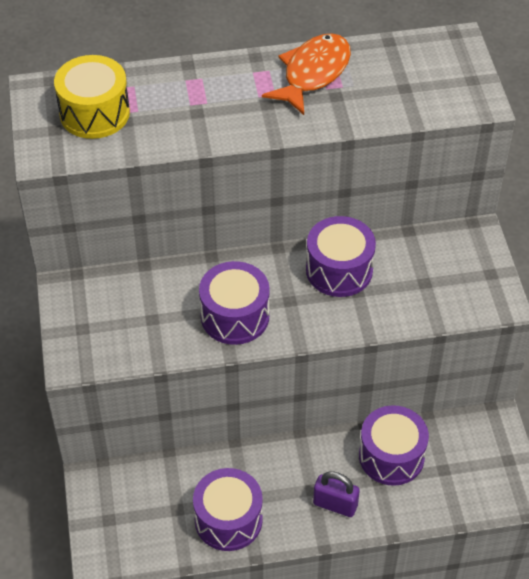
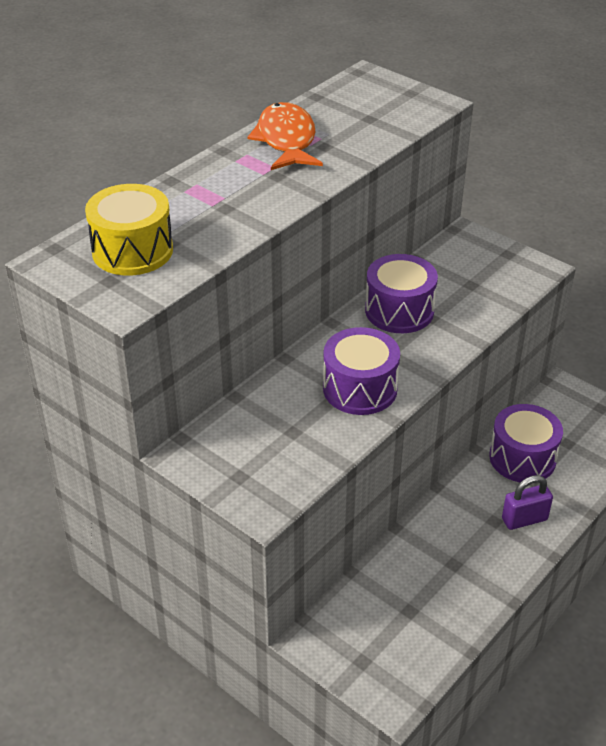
camera: 40 degrees left, 10 degrees down
purple drum [193,468,263,551] -> none

